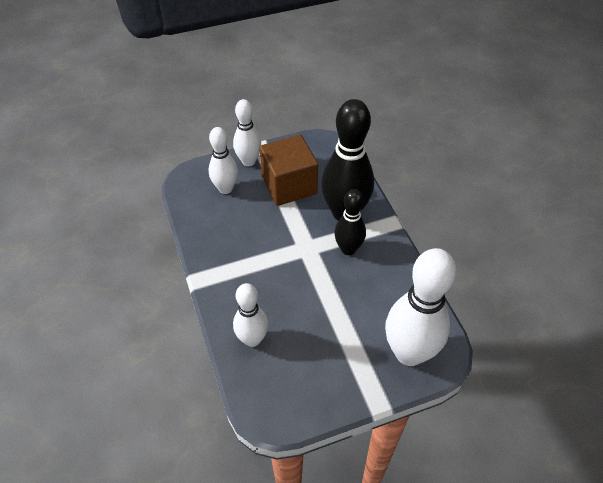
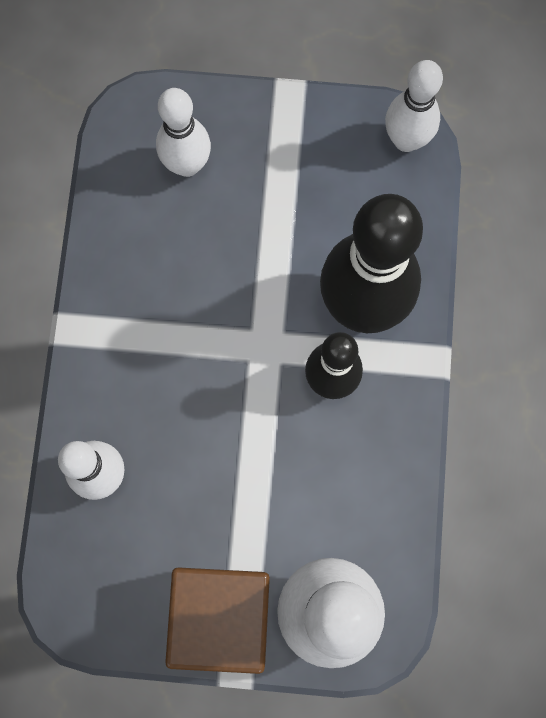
camera: 25 degrees right, 25 degrees up
white bowling pin [233,99,261,166] -> white bowling pin moved to [385,60,443,152]
brown cube [259,134,318,206] -> brown cube moved to [165,567,270,674]

